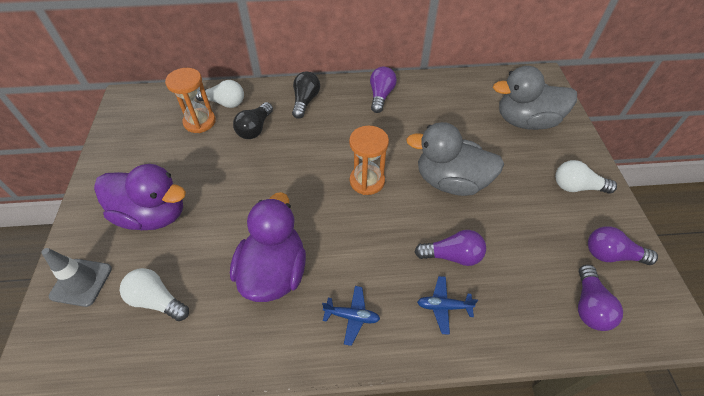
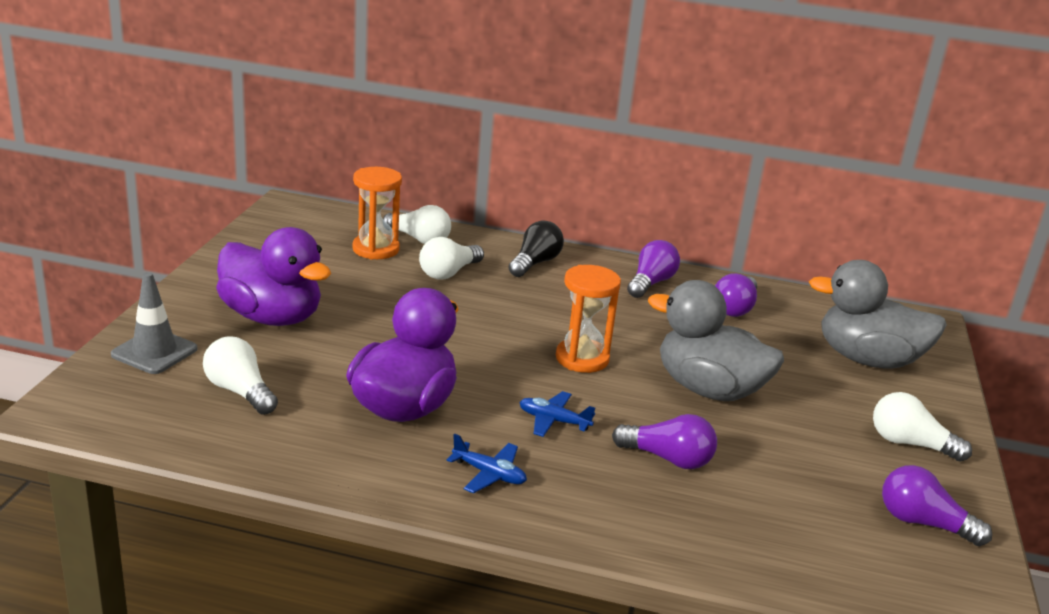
camera: 15 degrees right, 25 degrees down
black light bulb [233,102,273,139] -> white light bulb [419,237,484,280]
blue plane [417,276,478,335] -> blue plane moved to [519,391,595,437]
purple light bulb [578,265,623,331] -> purple light bulb moved to [715,273,757,317]

